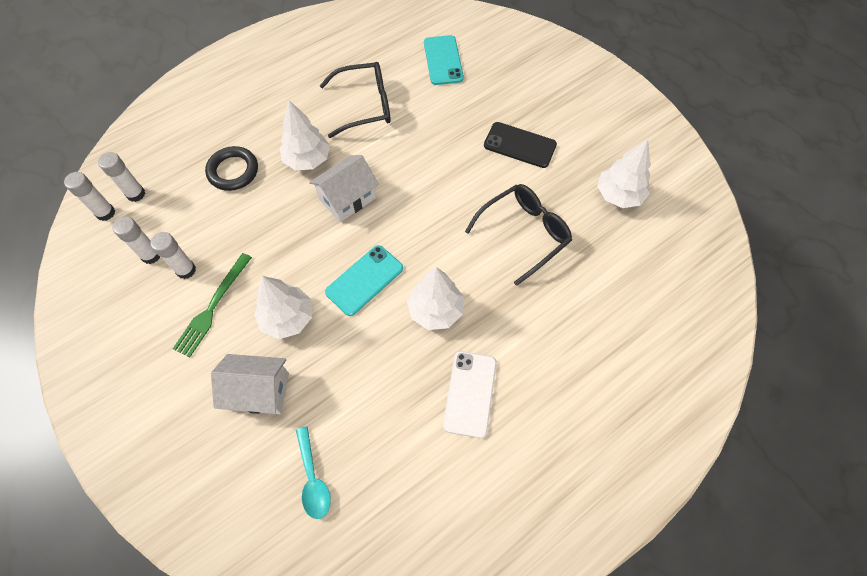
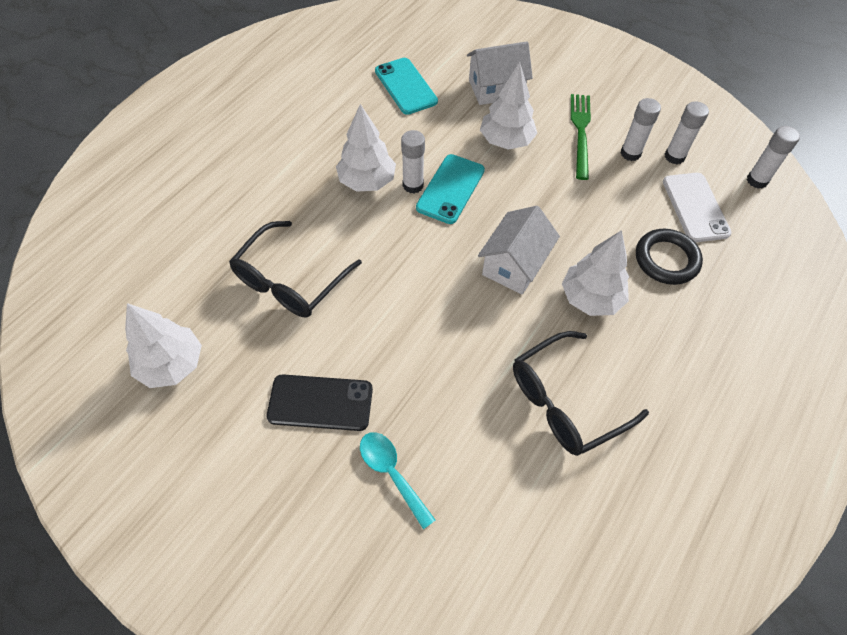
camera: 160 degrees right, 5 degrees down
white glue stick [98,152,145,202] -> white glue stick moved to [401,130,425,193]
turquoise spoon [296,426,331,519] -> turquoise spoon moved to [360,432,435,529]
turquoise phone [424,35,464,85] -> turquoise phone moved to [375,58,438,115]
white phone [443,351,497,438] -> white phone moved to [663,173,732,242]

